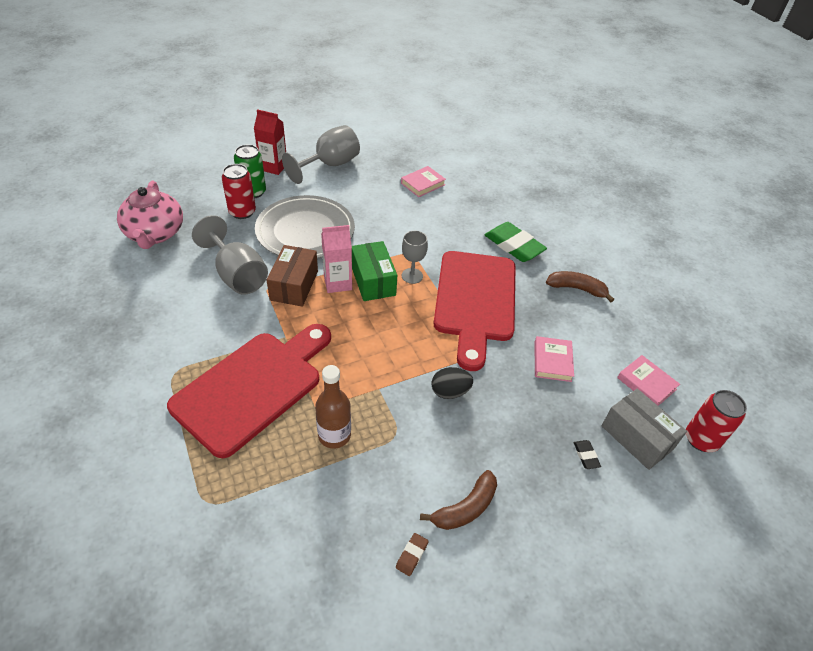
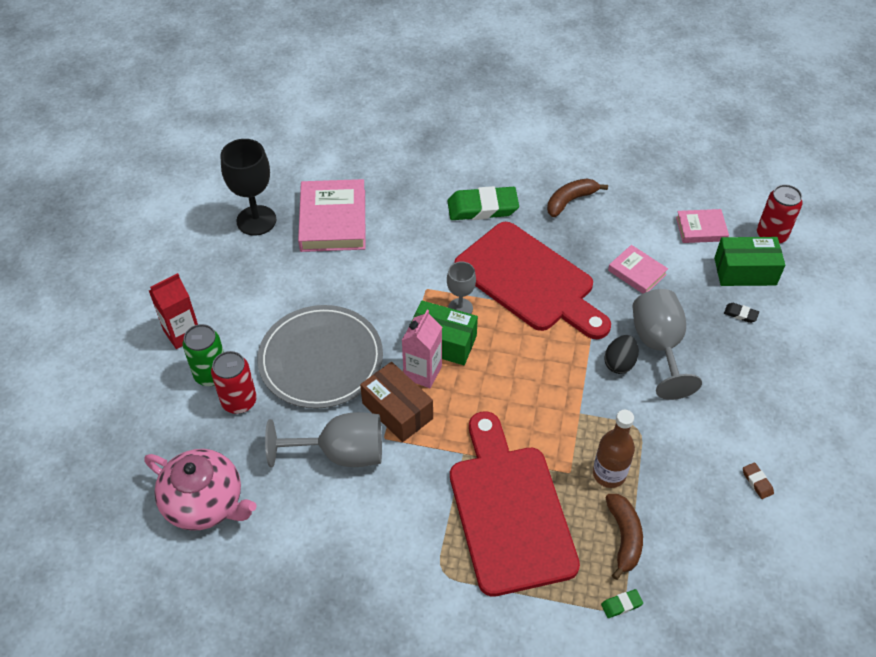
camera: 50 degrees left, 5 degrees up
grey goblet [282,125,360,184] -> grey goblet moved to [632,289,702,400]
pink book [401,166,446,197] -> pink book [298,179,366,252], size x1.82
brown banana [420,470,497,530] -> brown banana moved to [605,494,643,580]
grey box [602,389,687,470] -> green box [714,237,785,286]
none -> black goblet [220,139,276,236]
none -> green eraser [601,589,643,618]

